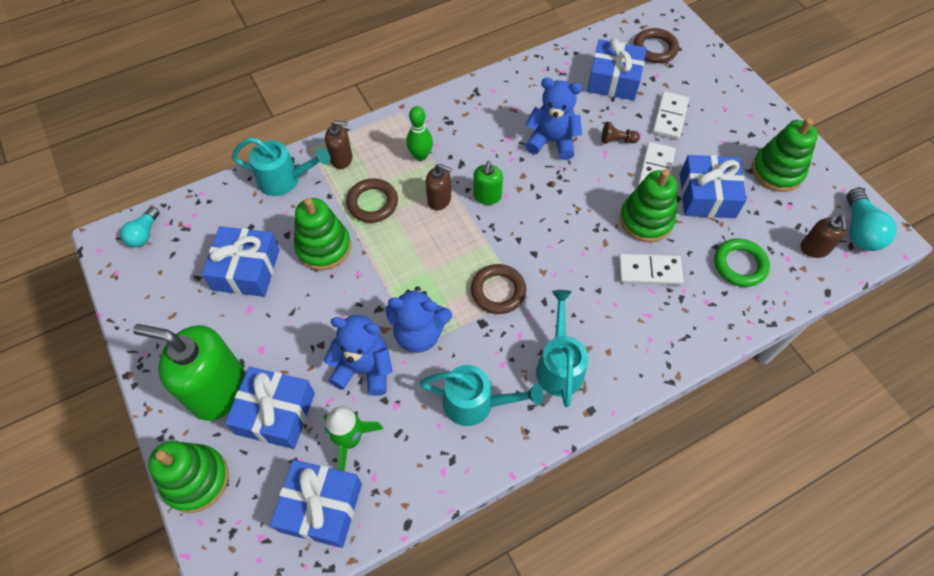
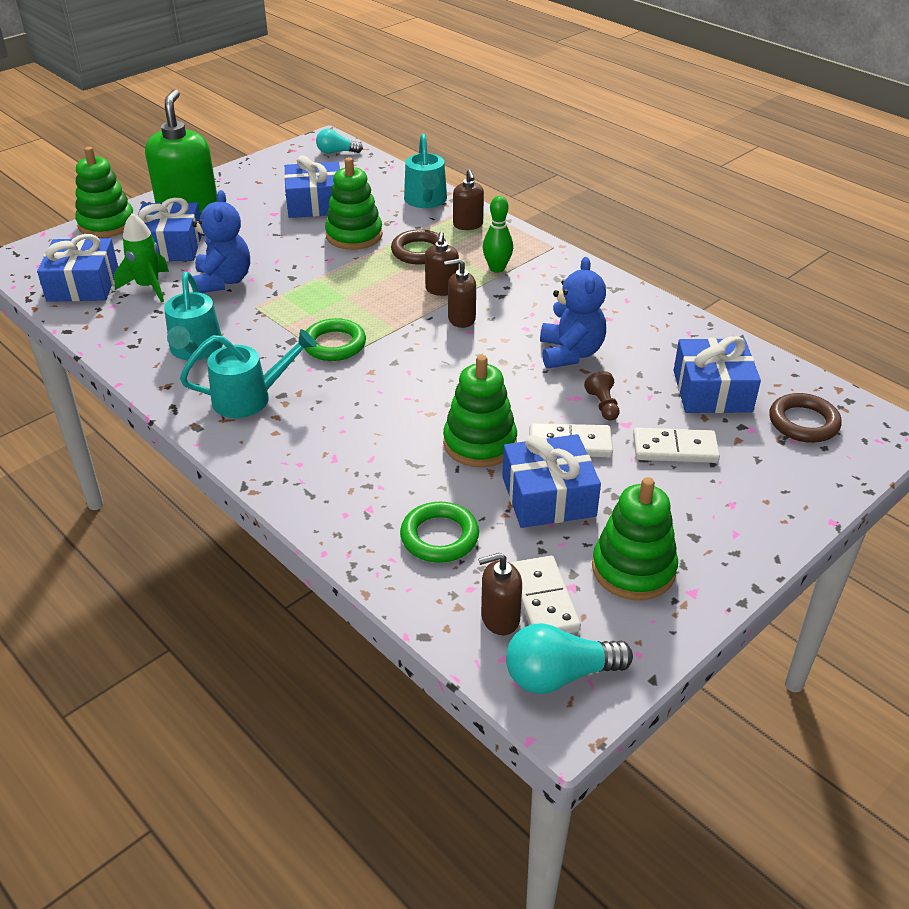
camera: 75 degrees right, 20 degrees down
blue teddy bear [385,286,452,353] -> none
brown ring [471,264,526,314] -> green ring [304,318,366,361]
green soap dispenser [473,161,503,205] -> brown soap dispenser [444,259,476,328]
white domino [618,254,684,285] -> white domino moved to [511,556,581,633]

